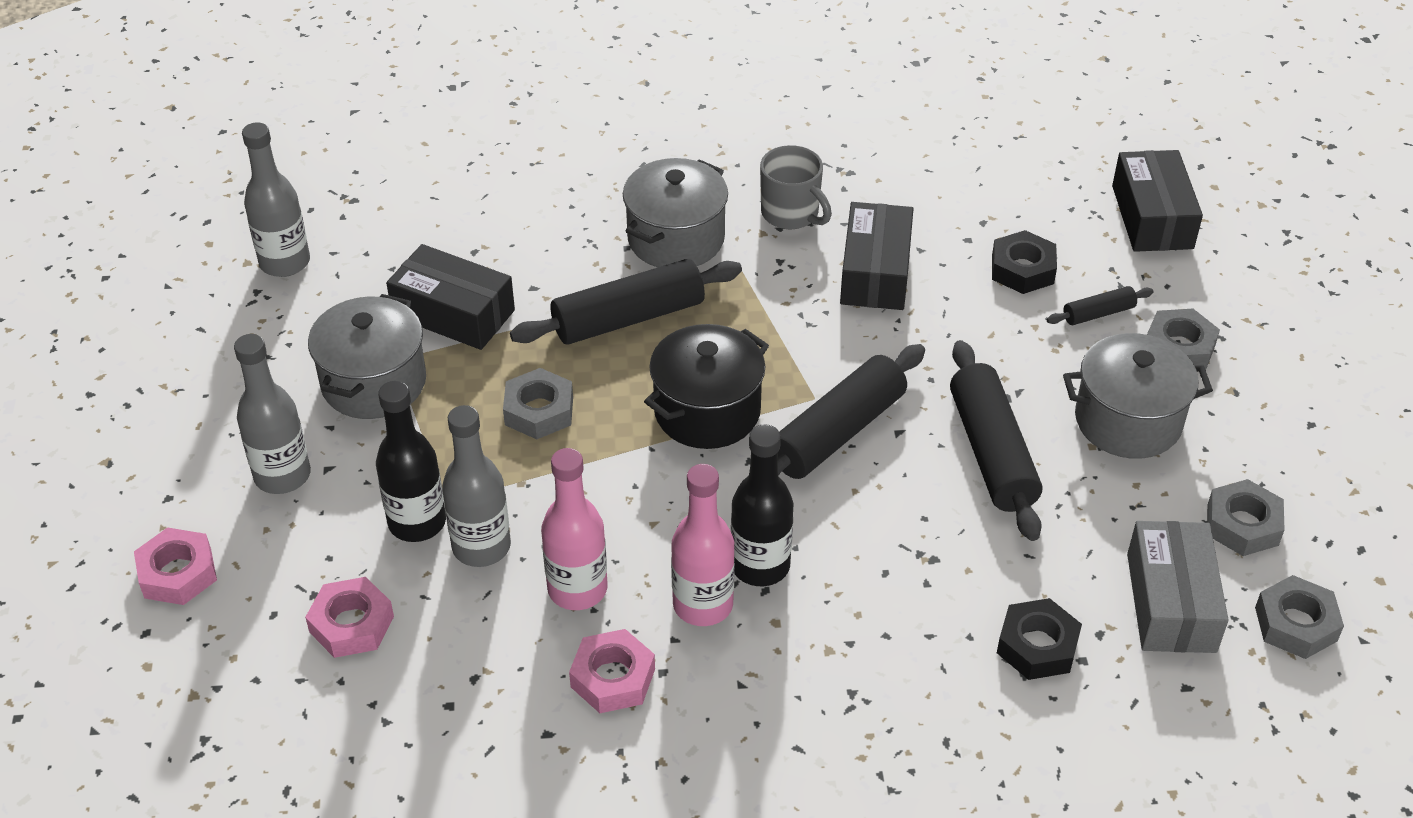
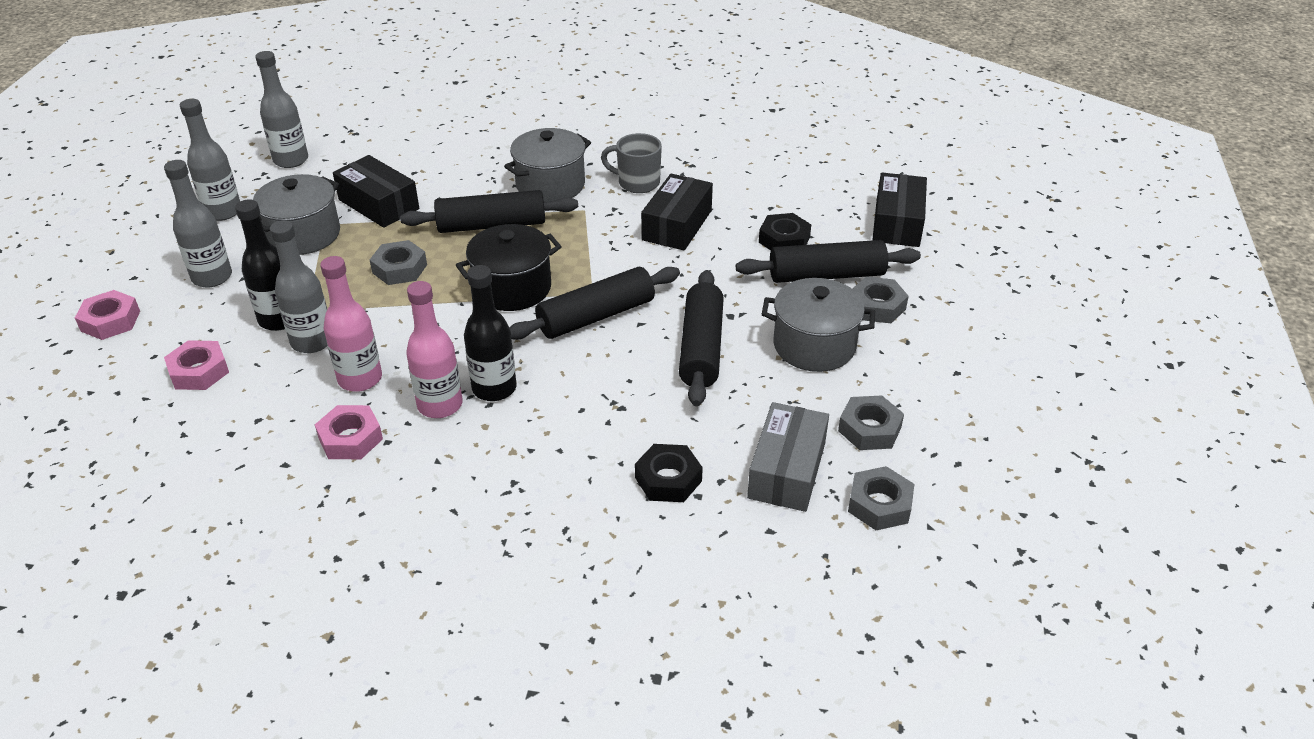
camera: 15 degrees right, 5 degrees down
grey mug [760,145,832,229] -> grey mug turned 135 degrees clockwise [601,133,662,193]
black rolling pin [1047,286,1153,325] -> black rolling pin [736,240,921,283], size x2.06
none -> grey bottle [180,99,240,221]

